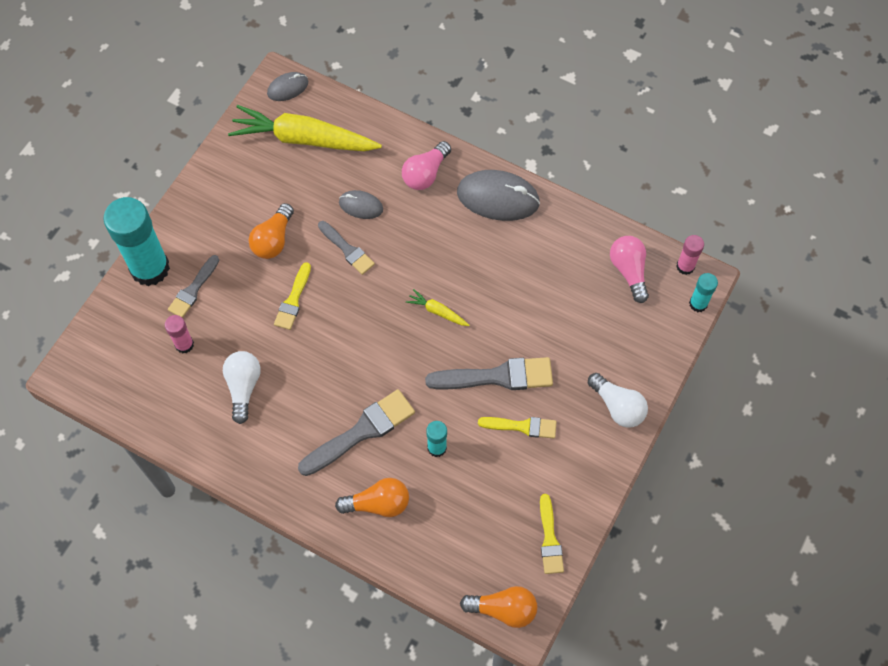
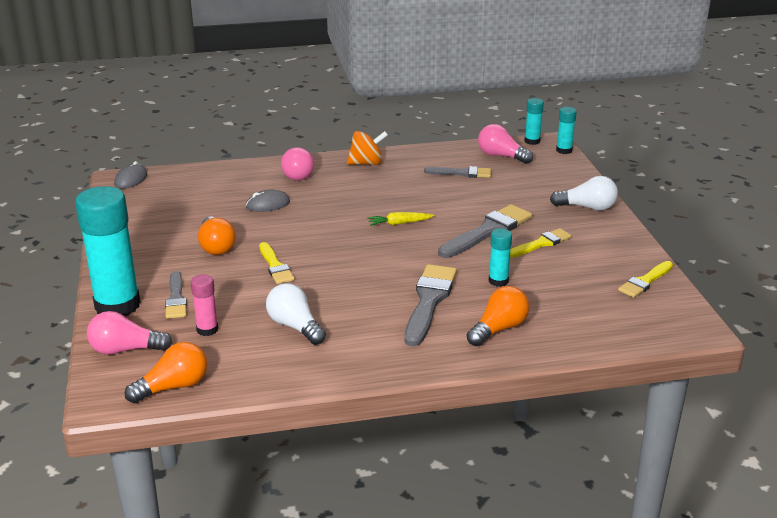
camera: 40 degrees left, 35 degrees down
yellow carrot [228,105,382,151] -> none
grey brush [318,221,375,275] -> grey brush moved to [424,166,491,178]
grey mouse [457,170,540,221] -> orange spinning top [347,131,388,165]
orange light bulb [460,586,537,628] -> orange light bulb moved to [124,342,207,403]
yellow brush [540,494,564,574] -> yellow brush turned 90 degrees clockwise [618,261,673,298]
pink glue stick [676,235,704,275] -> turquoise glue stick [524,98,544,145]
none -> pink light bulb [87,311,172,355]

